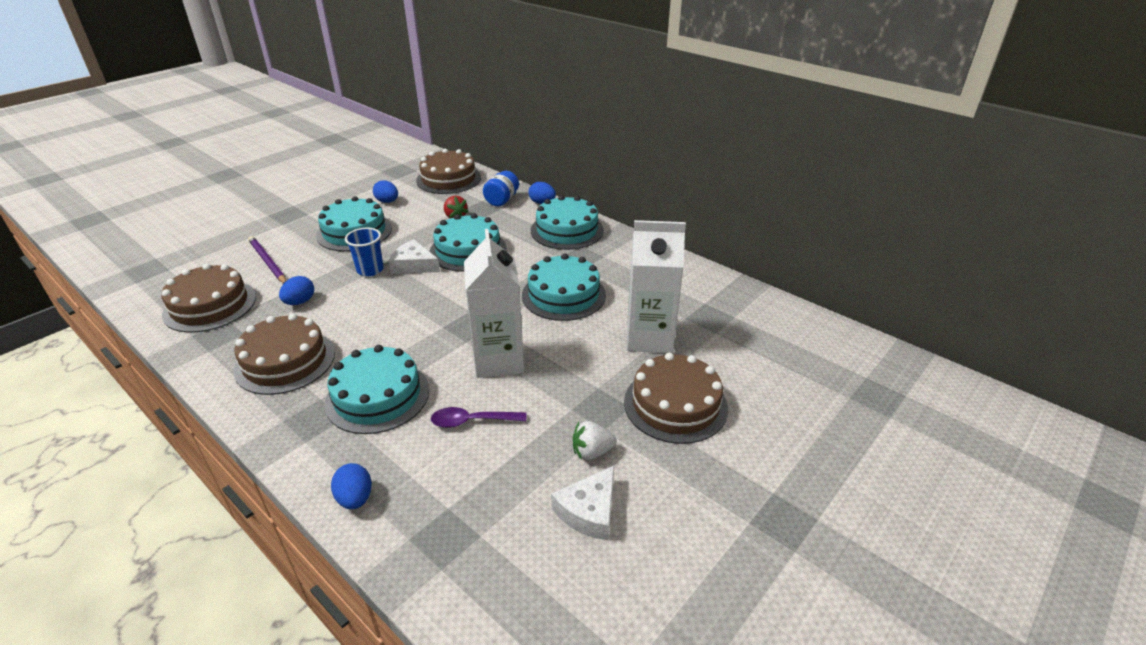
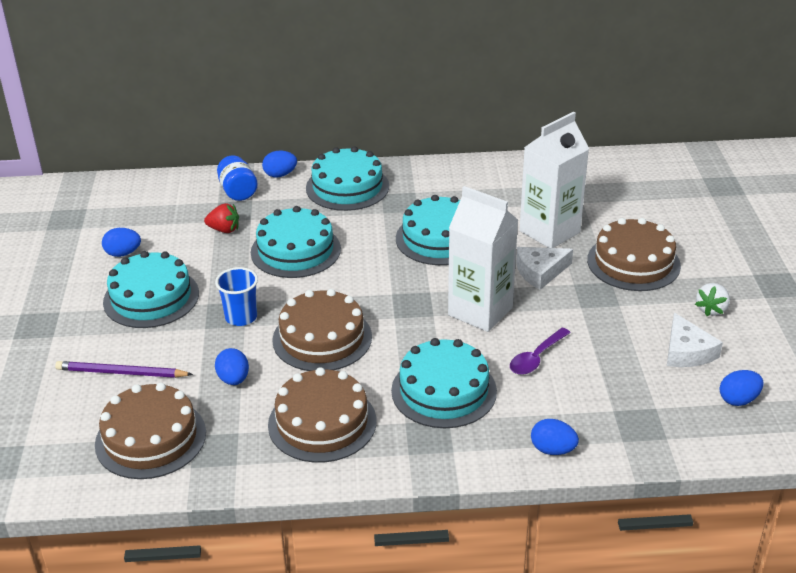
camera: 45 degrees left, 0 degrees up
white cheese [389,239,440,274] -> white cheese moved to [516,247,573,290]
brown cake [416,149,481,194] -> brown cake moved to [272,289,372,371]
white strawberry [573,421,617,460] -> white strawberry moved to [695,283,730,316]
none -> blue egg [719,370,764,406]

